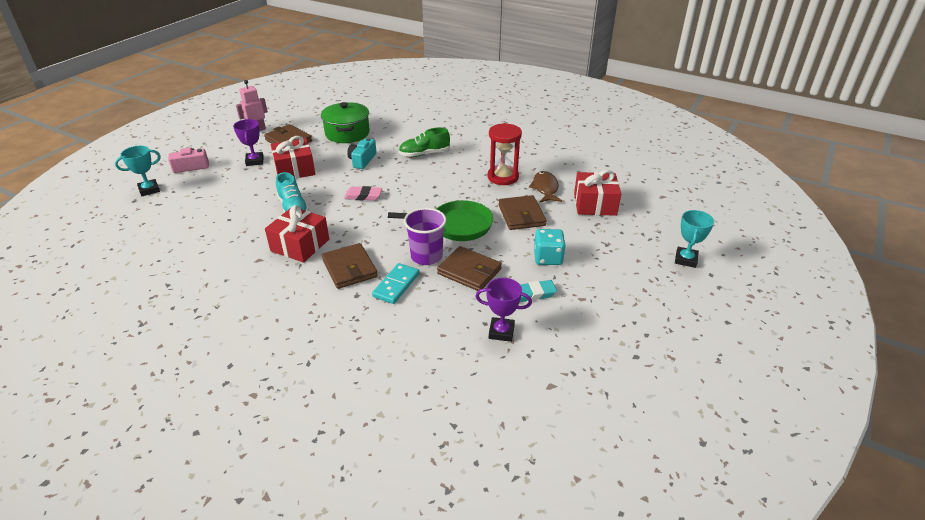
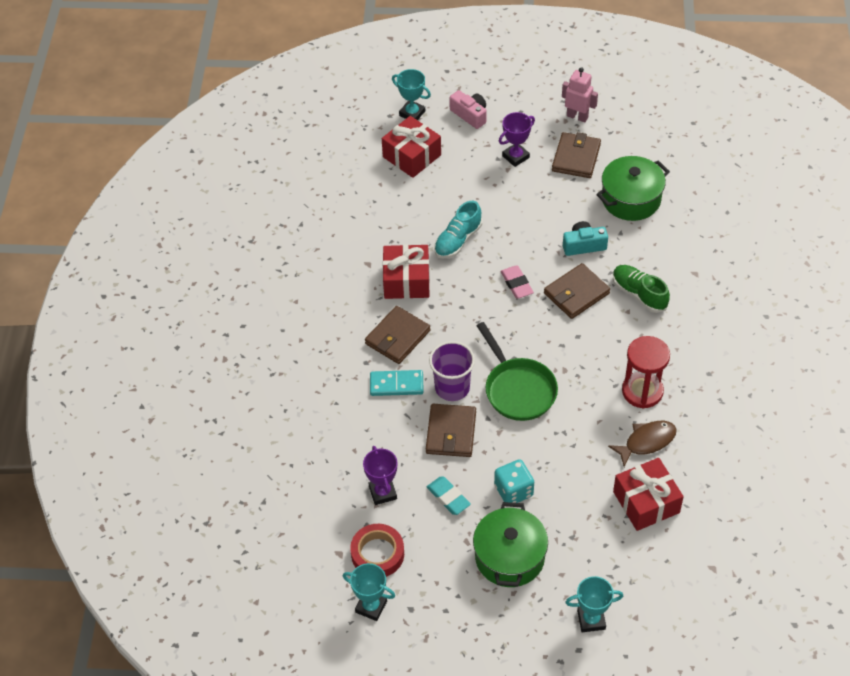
camera: 65 degrees right, 15 degrees up
red gift [271,136,315,179] -> red gift moved to [382,116,441,178]
brown wallet [498,195,547,230] -> brown wallet moved to [544,263,610,319]
none -> turquoise trophy [343,563,395,621]
none -> red tape [350,524,404,577]
none -> green pot [473,502,548,587]

